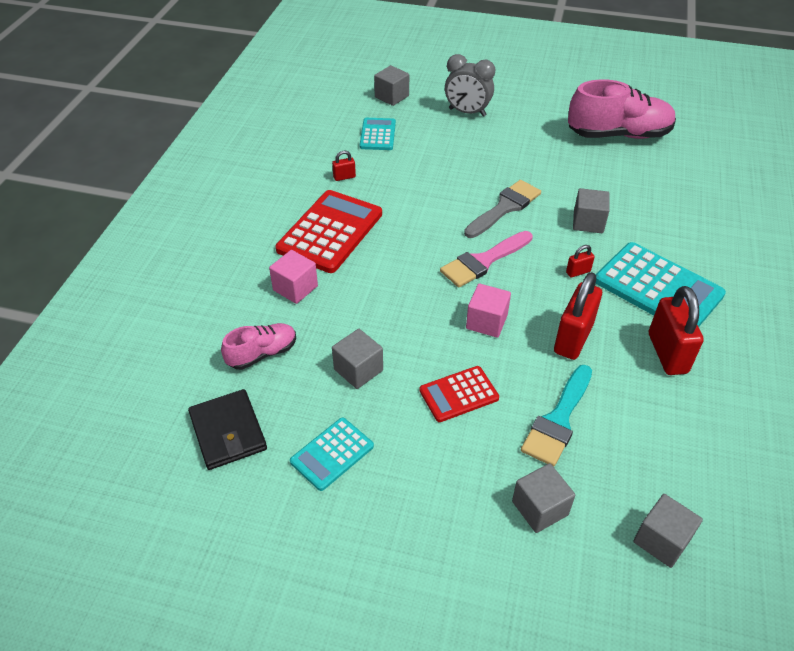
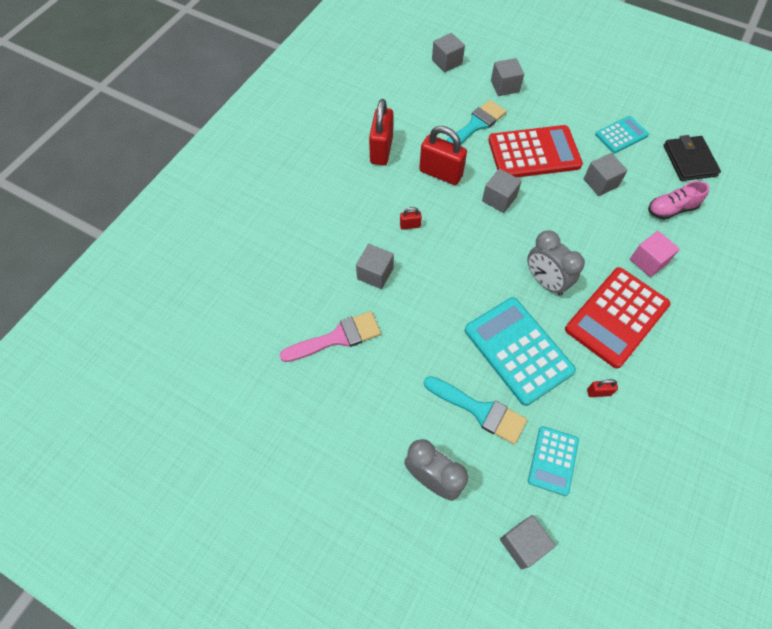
camera: 165 degrees left, 15 degrees up
red calculator [419,366,499,422] -> red calculator [488,125,583,177], size x1.79
pink brush [440,231,533,288] -> pink brush moved to [280,311,381,362]
grey brush [464,180,541,238] -> none
pink cube [466,283,511,338] -> grey cube [482,169,522,213]
red padlock [554,272,602,360] -> red padlock turned 75 degrees clockwise [419,126,467,185]
pink shoe [568,79,676,139] -> none
turquoise calculator [596,242,726,327] -> turquoise calculator moved to [465,297,576,406]
none -> turquoise brush [424,376,527,444]
none -> grey clock [527,230,585,296]

